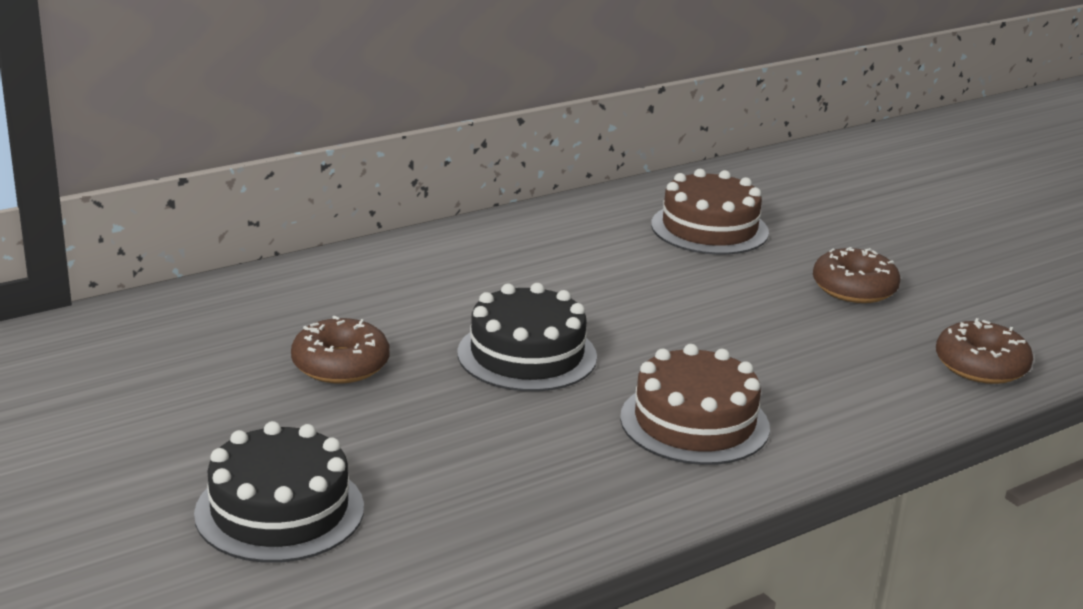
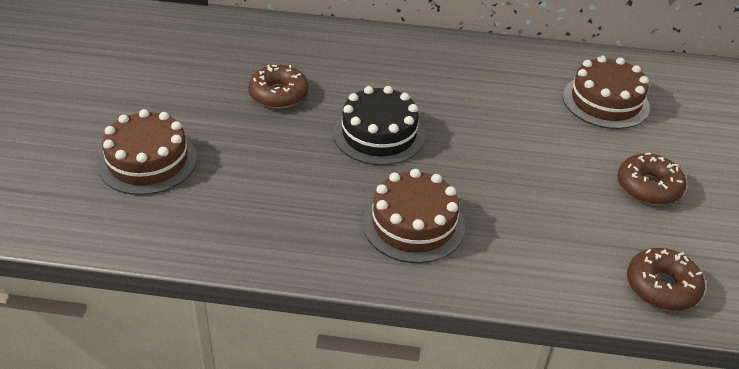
camera: 40 degrees right, 15 degrees up
black cake [194,421,364,563] -> brown cake [98,109,197,195]

